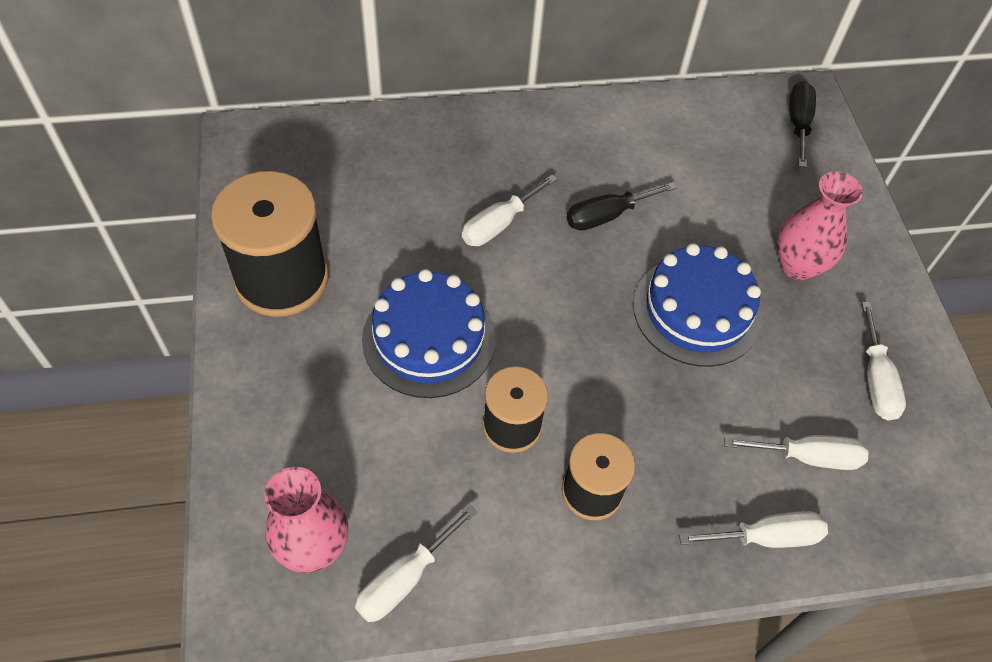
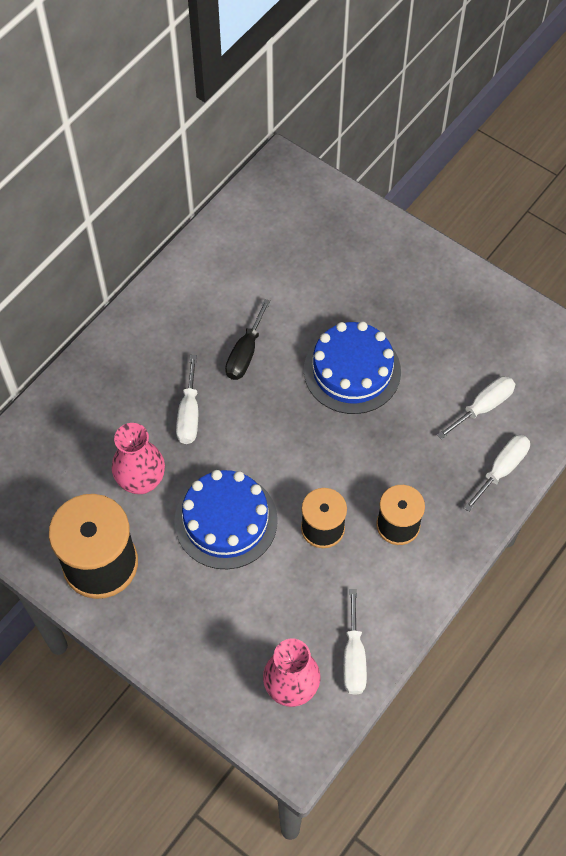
camera: 40 degrees left, 5 degrees up
pink vase [777,172,863,280] -> pink vase moved to [112,423,165,494]
black screwdriver [789,81,816,168] -> none
white screwdriver [862,302,906,420] -> none

